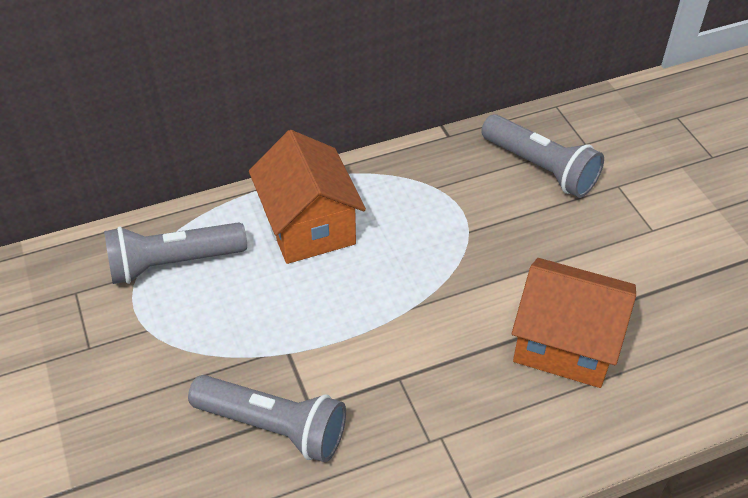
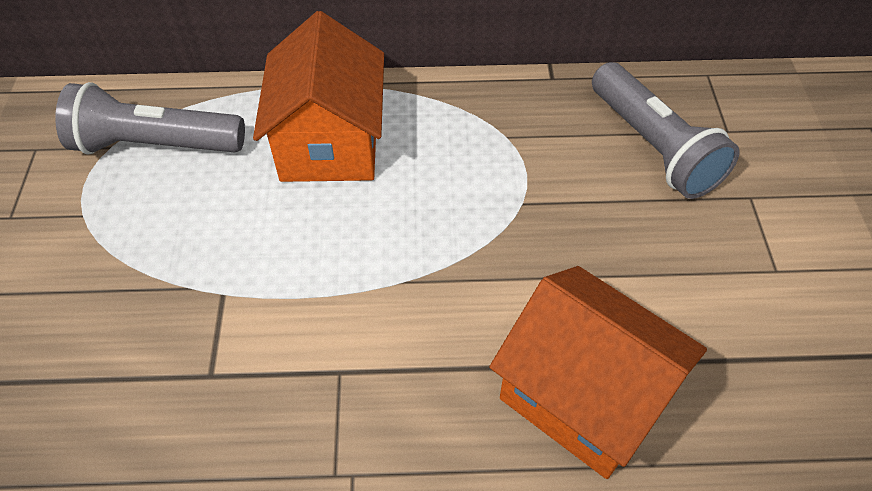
camera: 20 degrees right, 5 degrees up
grey flashlight [188,375,346,462] -> none

